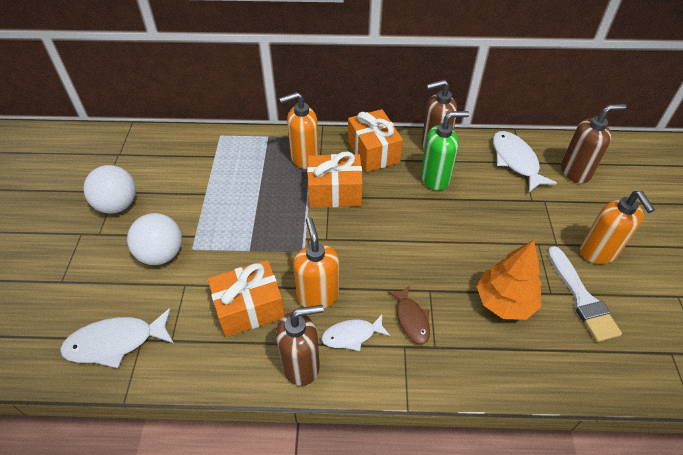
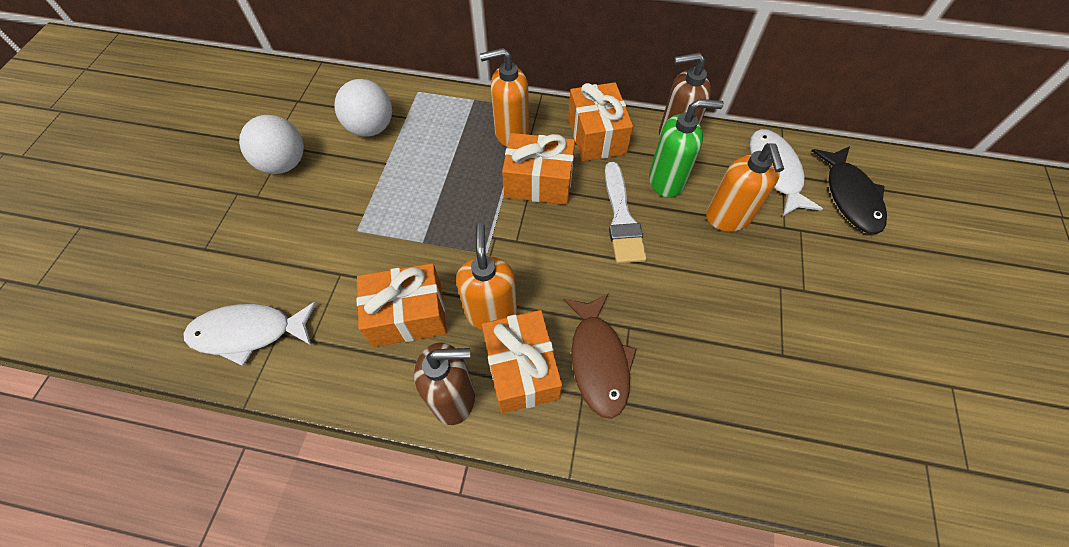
camera: 10 degrees right, 10 degrees up
white ball [127,213,182,265] -> white ball moved to [334,79,392,137]
white fish [321,314,390,351] -> orange gift [482,310,562,414]
brown fish [388,285,430,344] -> brown fish [563,293,637,419], size x1.58
orange tree [476,240,542,320] -> none
white brush [547,246,622,342] -> white brush moved to [605,162,647,264]
brown soap dispenser [561,104,626,184] -> black fish [812,146,887,234]
orange soap dispenser [580,191,655,264] -> orange soap dispenser moved to [706,143,784,231]

